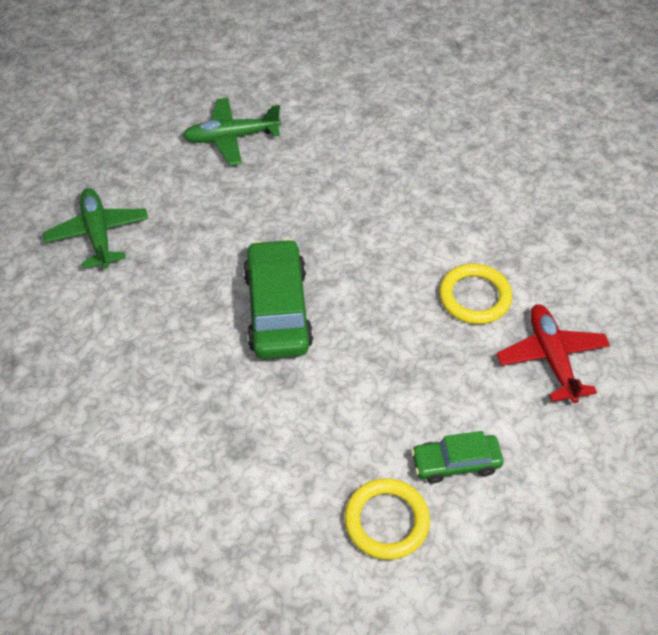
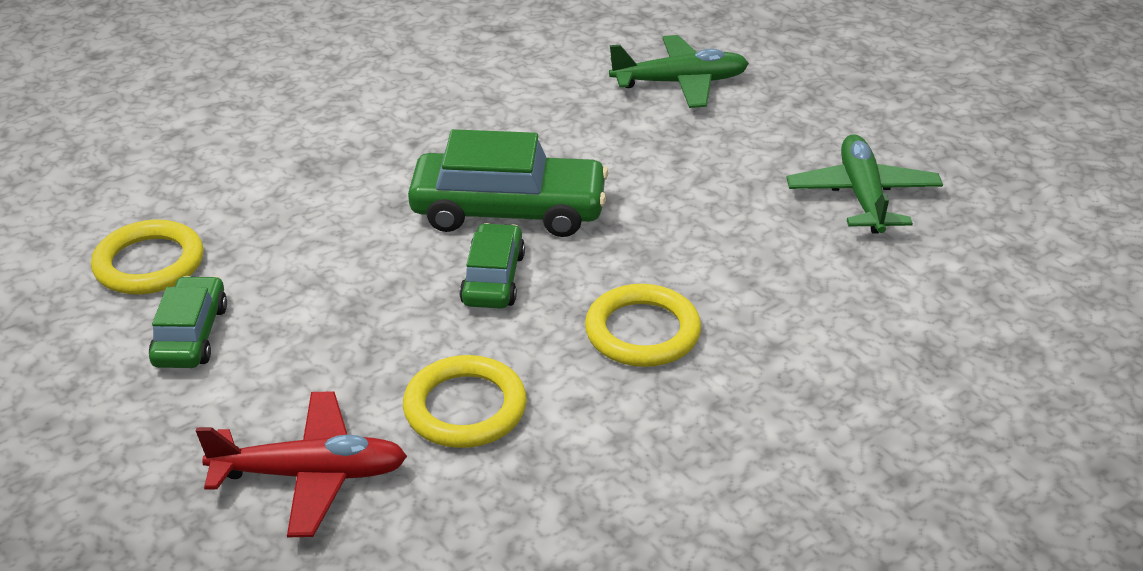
camera: 100 degrees right, 15 degrees down
none -> green car [459,223,525,309]
none -> yellow ring [585,284,701,367]

